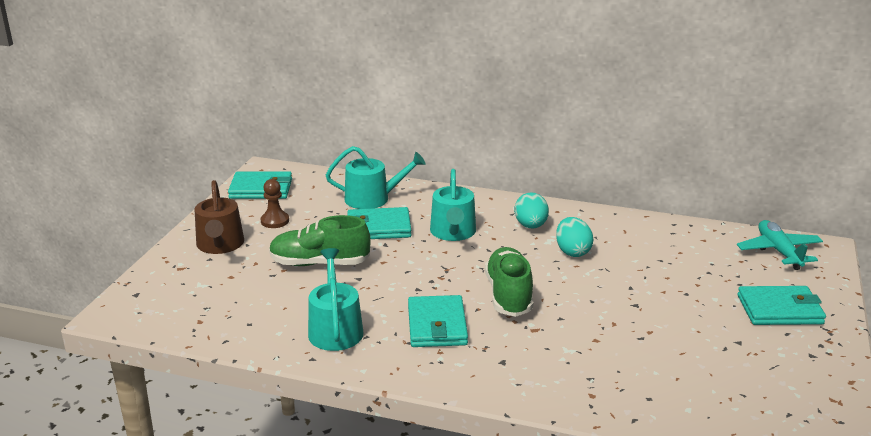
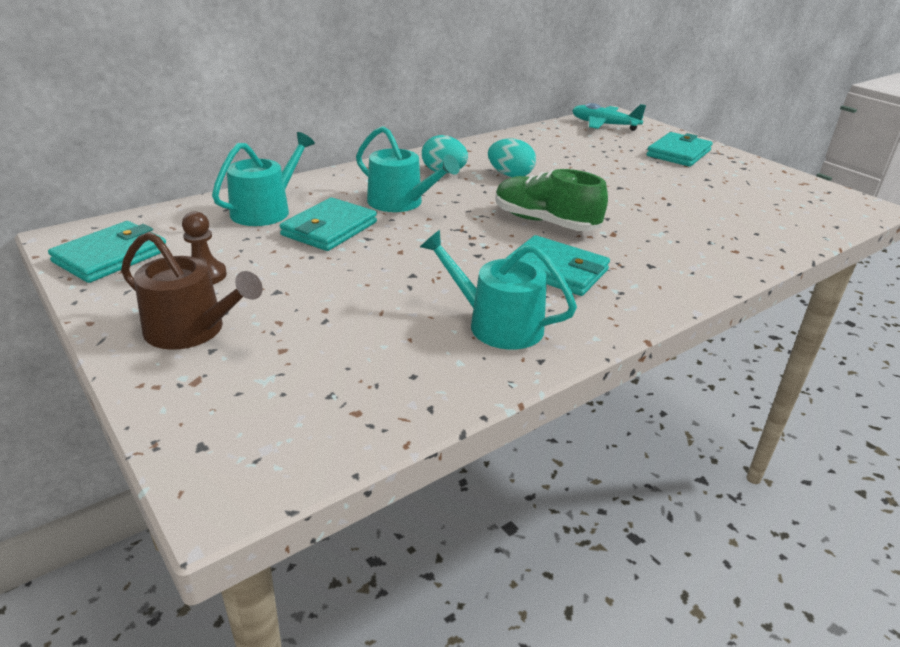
camera: 55 degrees left, 5 degrees up
green shoe [269,215,371,266] -> none

